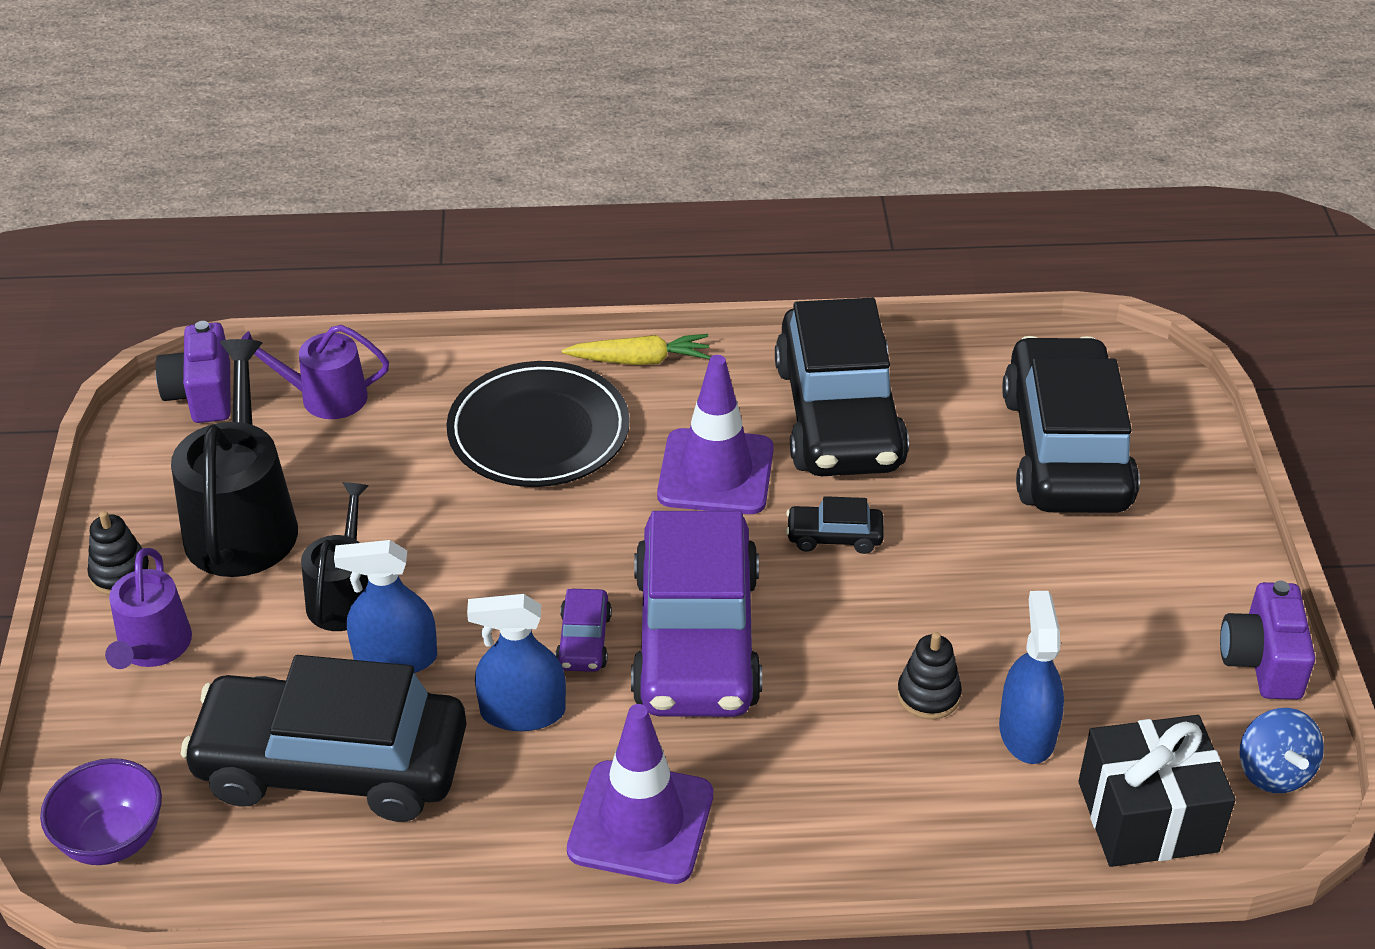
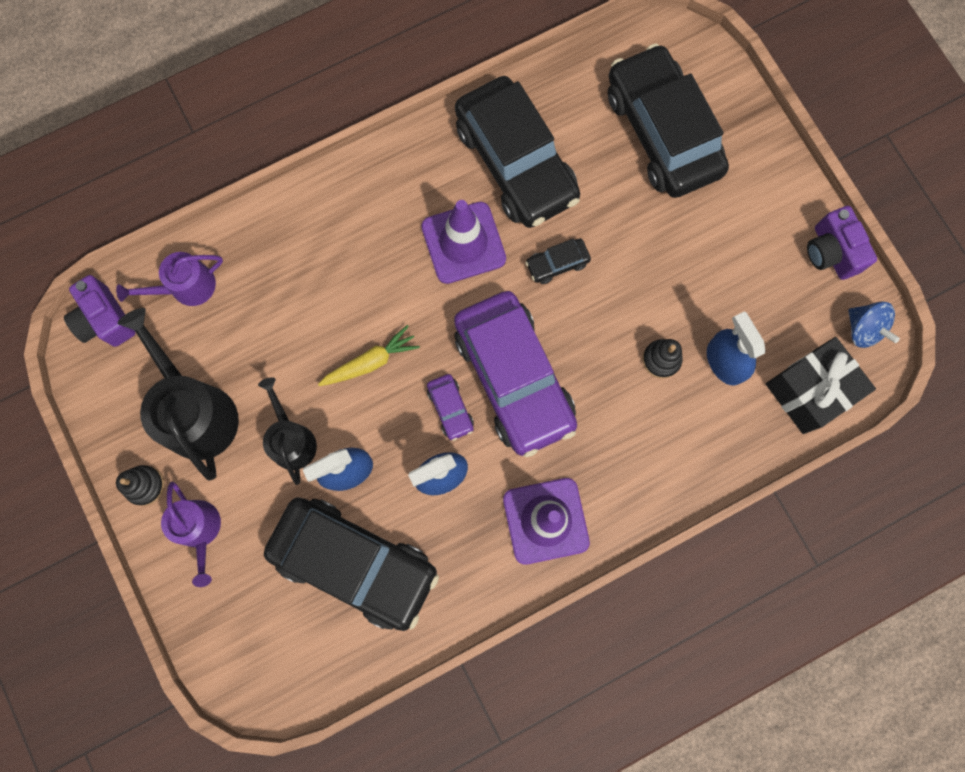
camera: 25 degrees left, 35 degrees up
purple bowl [40,758,162,865] -> none
black car [181,655,466,822] -> black car turned 135 degrees counterclockwise [264,497,439,631]
black plate [446,361,630,487] -> none
yellow carrot [562,334,711,365] -> yellow carrot moved to [318,325,420,386]

